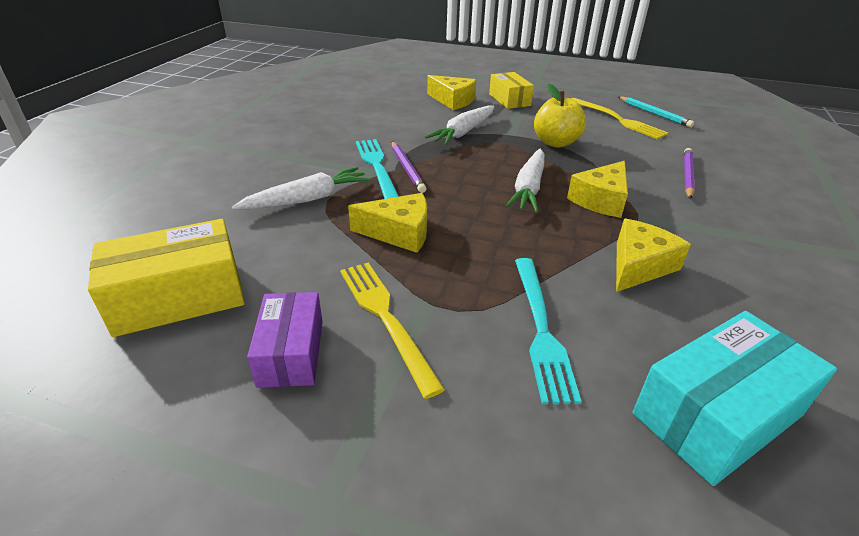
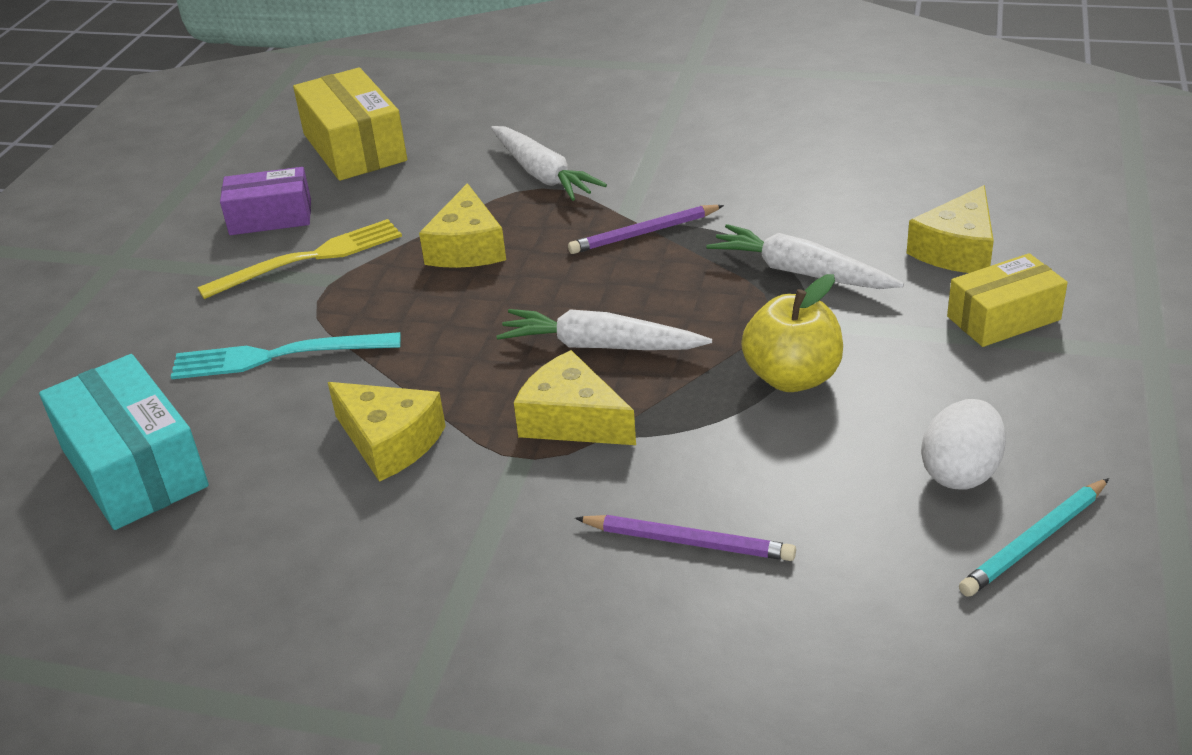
camera: 90 degrees right, 0 degrees up
turquoise fork [356,139,399,199] -> none
yellow fork [571,98,668,139] -> white egg [921,399,1006,489]

